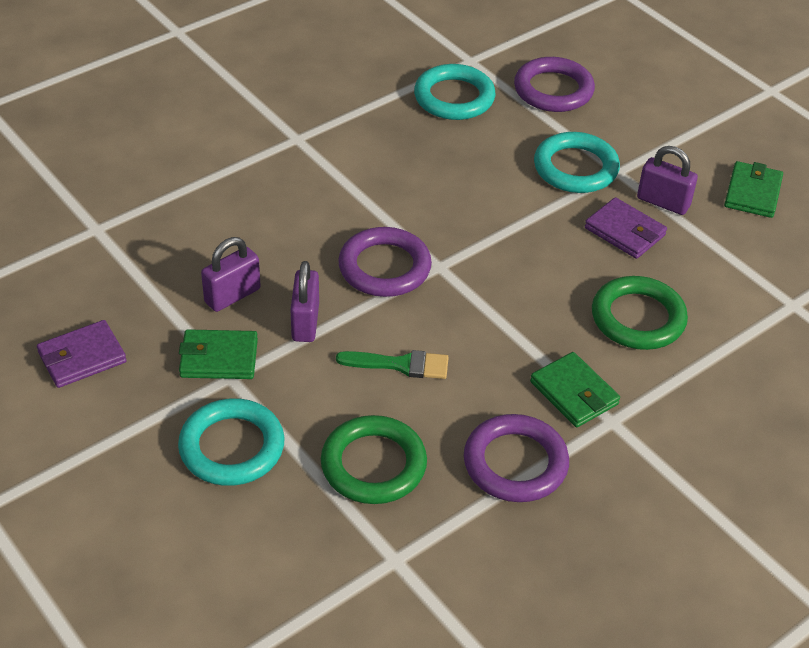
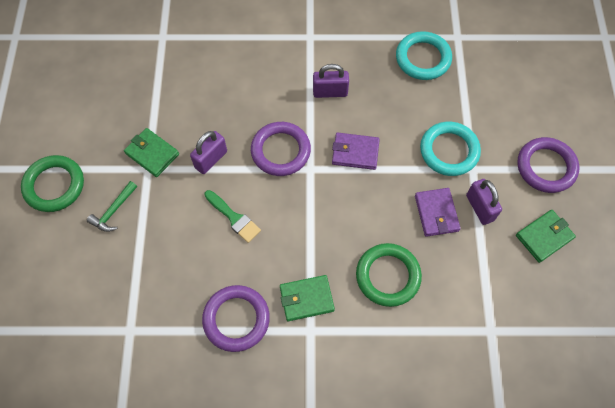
camera: 40 degrees right, 20 degrees up
purple wallet [37,320,127,388] -> purple wallet moved to [332,133,380,170]
turquoise ring [178,398,285,486] -> green hammer [87,181,137,232]
purple padlock [201,237,261,312] -> purple padlock moved to [313,64,349,98]
green ring [321,415,427,504] -> green ring moved to [21,155,84,212]
purple ring [514,57,595,112] -> purple ring moved to [517,137,579,193]
green wallet [530,352,620,427] -> green wallet turned 75 degrees clockwise [280,275,335,321]

